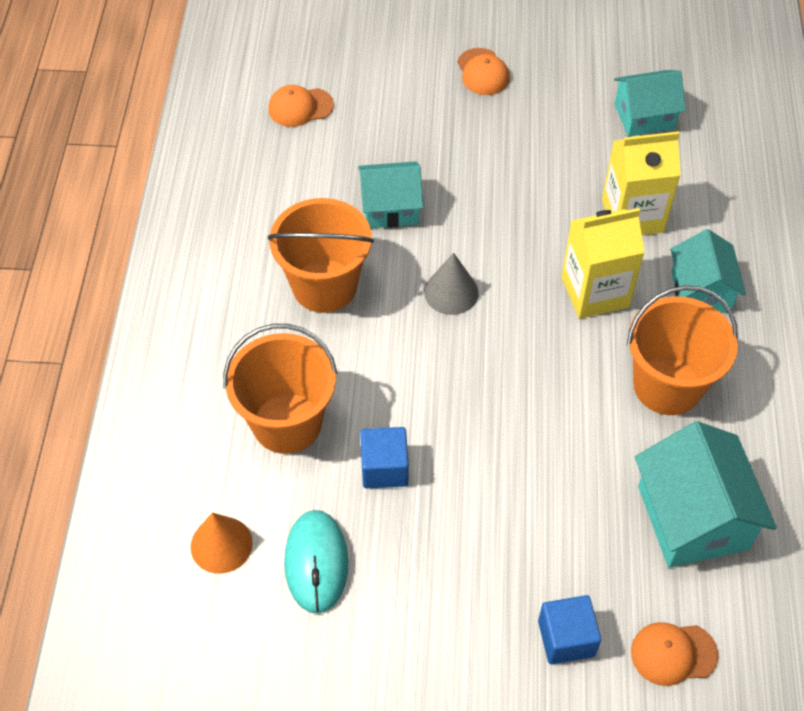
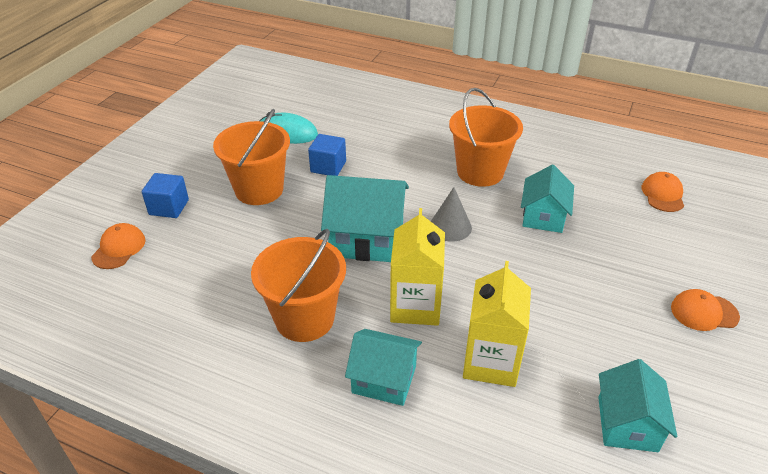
camera: 110 degrees right, 15 degrees down
orange cone [191,513,253,574] -> none
orange bucket [223,324,337,454] -> orange bucket moved to [213,109,290,205]
turquoise house [635,421,777,568] -> turquoise house moved to [321,175,409,262]

